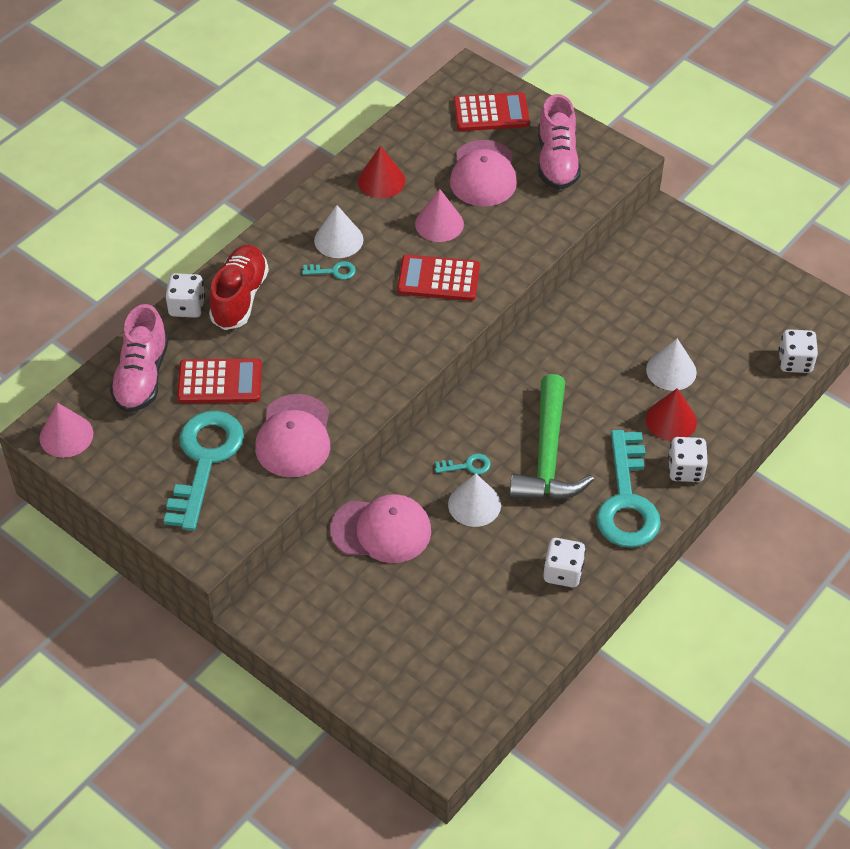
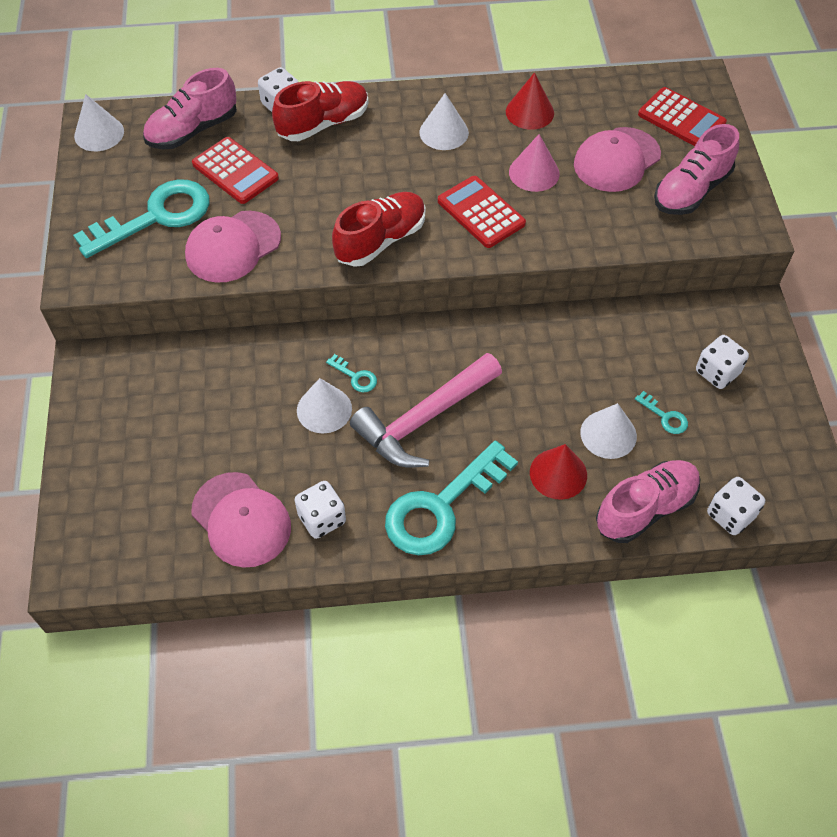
camera: 45 degrees right, 5 degrees up
pink cone [40,402,93,458] -> white cone [74,94,124,151]
turquoise key [302,261,356,280] -> turquoise key moved to [635,391,688,434]
pink cap [330,494,431,563] -> pink cap moved to [192,472,291,568]
green hammer [509,374,594,500] -> pink hammer [350,353,502,468]
white dice [668,437,708,482] -> white dice moved to [696,335,749,389]
none -> red shoe [332,192,425,267]
none -> pink shoe [596,460,700,543]

